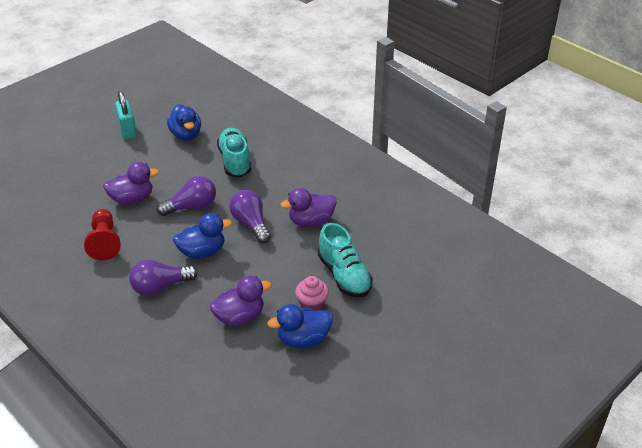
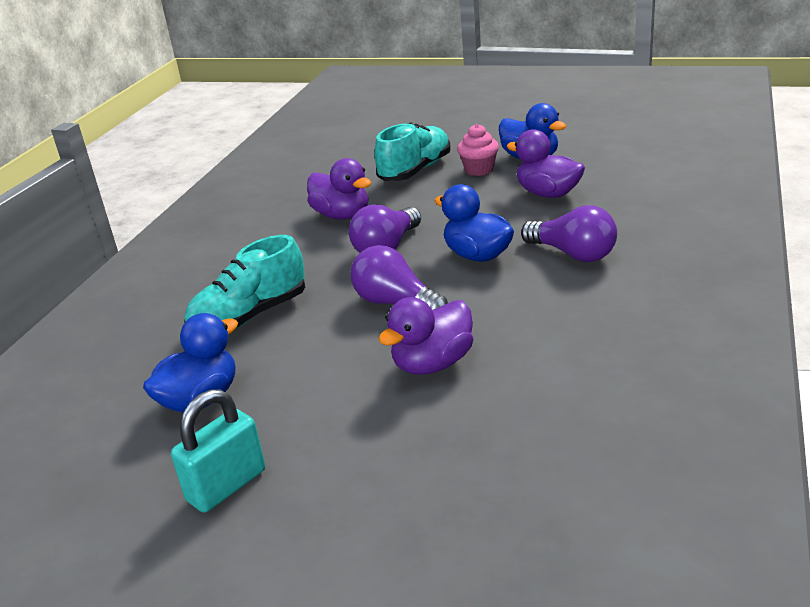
camera: 115 degrees left, 10 degrees down
red pawn [84,209,120,261] -> none
purple duck [103,162,159,205] -> purple duck turned 90 degrees counterclockwise [378,297,473,375]

